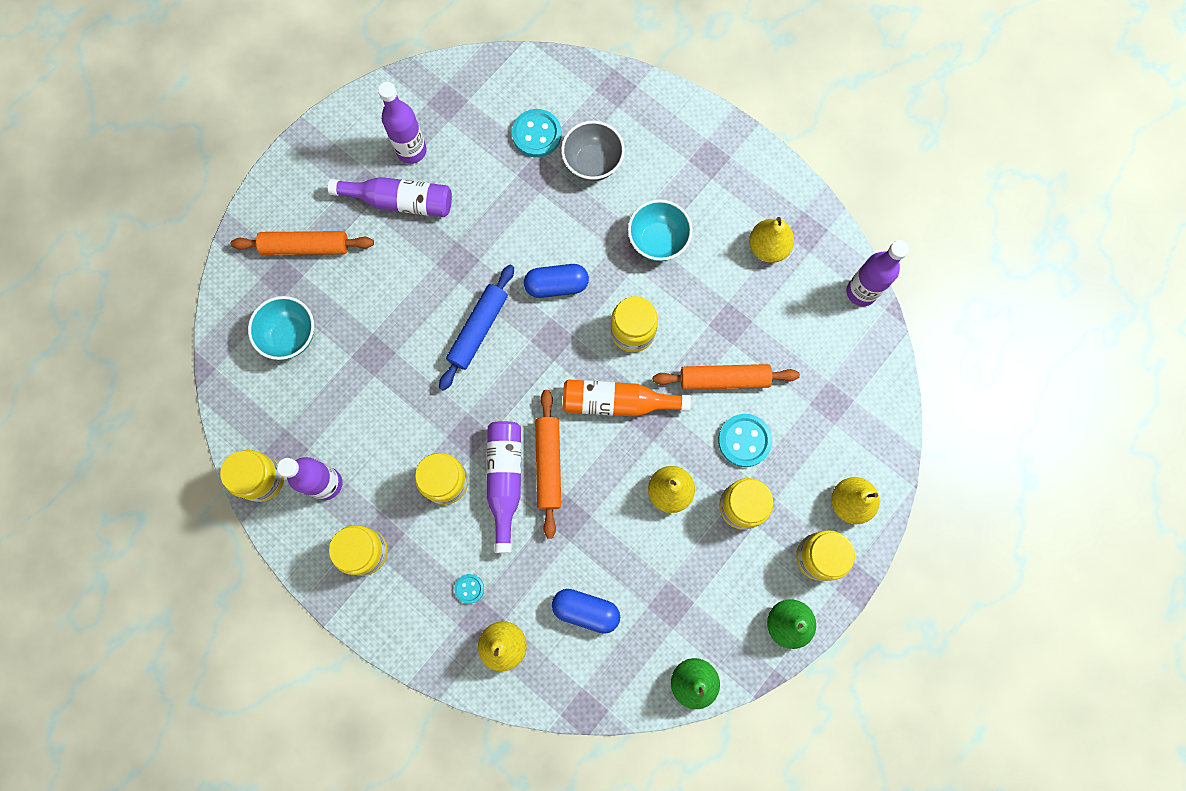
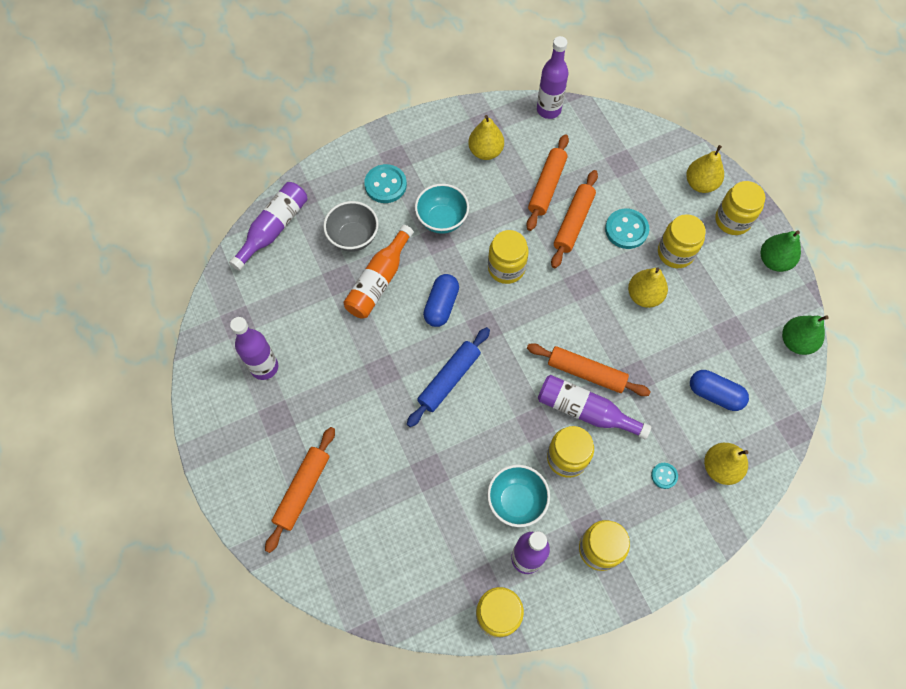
camera: 65 degrees left, 10 degrees down
turquoise bowl [248,296,314,360] -> turquoise bowl moved to [487,465,550,527]
purple bottle [328,177,452,217] -> purple bottle moved to [229,182,308,271]
blue rolling pin [439,265,514,391] -> blue rolling pin turned 75 degrees clockwise [407,327,490,427]
turquoise button [512,109,562,157] -> turquoise button moved to [364,164,407,203]
blue capsule [552,589,620,634] -> blue capsule turned 75 degrees clockwise [690,370,749,411]
orange bottle [563,380,691,417] -> orange bottle moved to [343,225,413,318]
none -> orange rolling pin [526,134,569,231]

